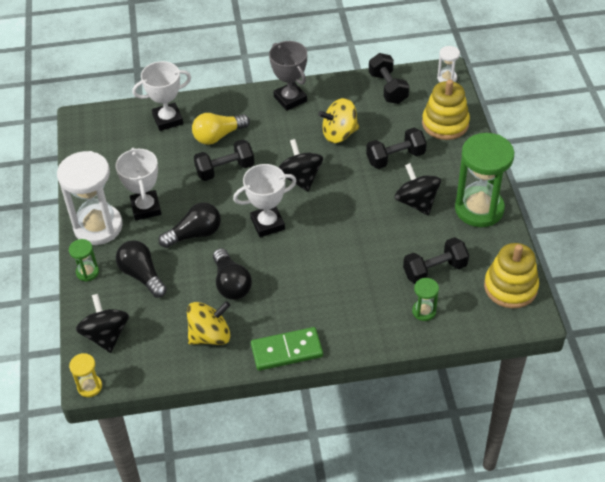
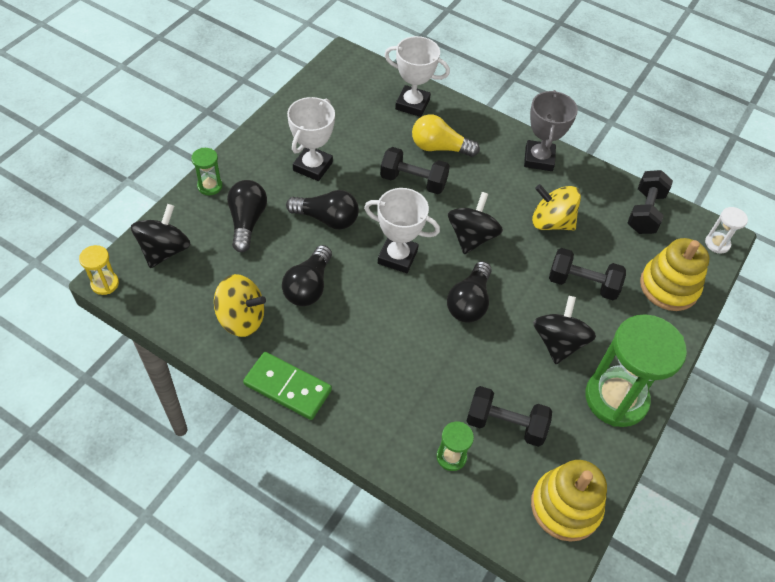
camera: 35 degrees right, 5 degrees up
white hourglass [57,151,123,245] -> none
none -> black light bulb [447,261,492,323]

